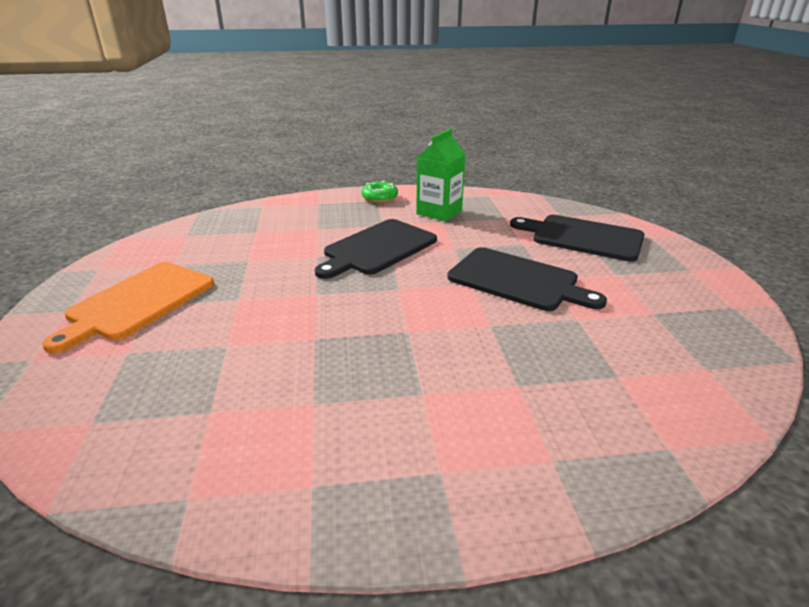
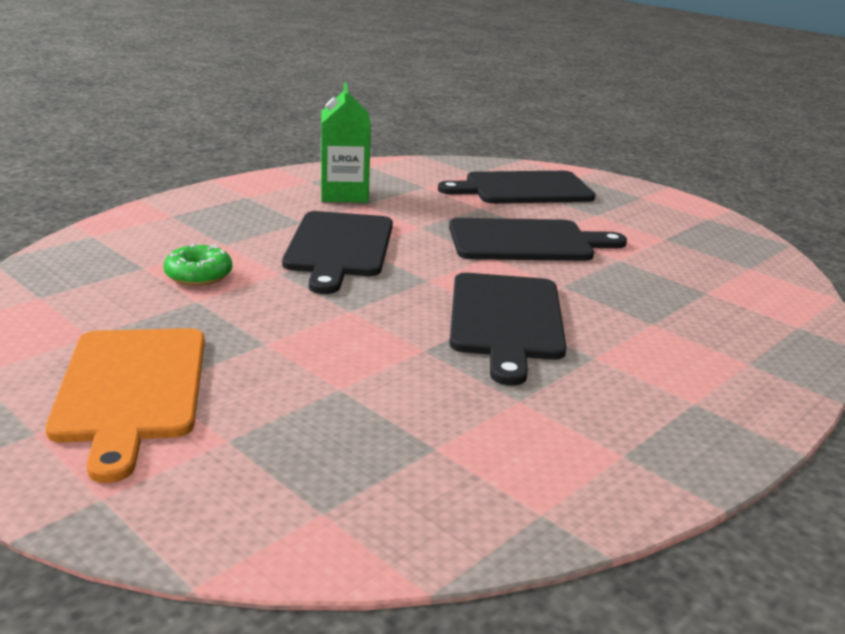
camera: 40 degrees left, 5 degrees down
green donut [361,181,398,203] -> green donut moved to [164,243,232,286]
none -> black cutting board [449,273,567,386]

